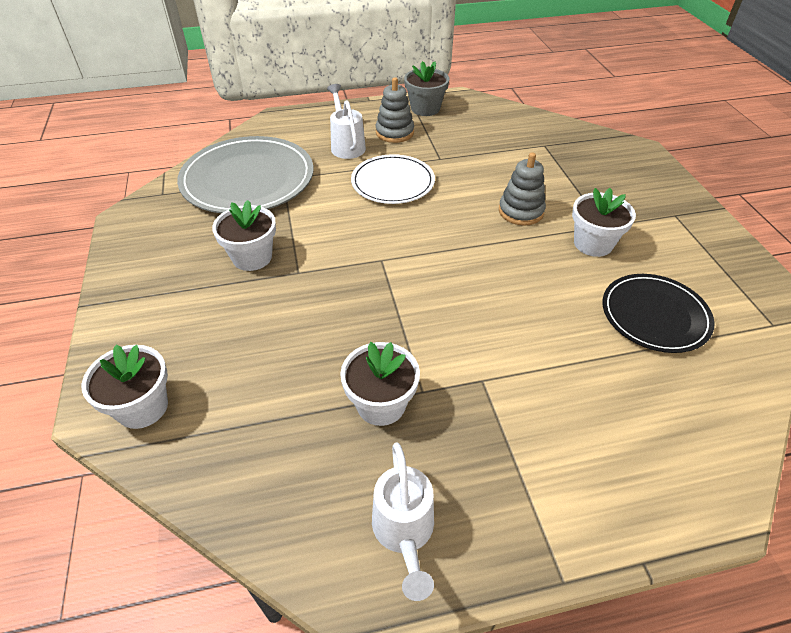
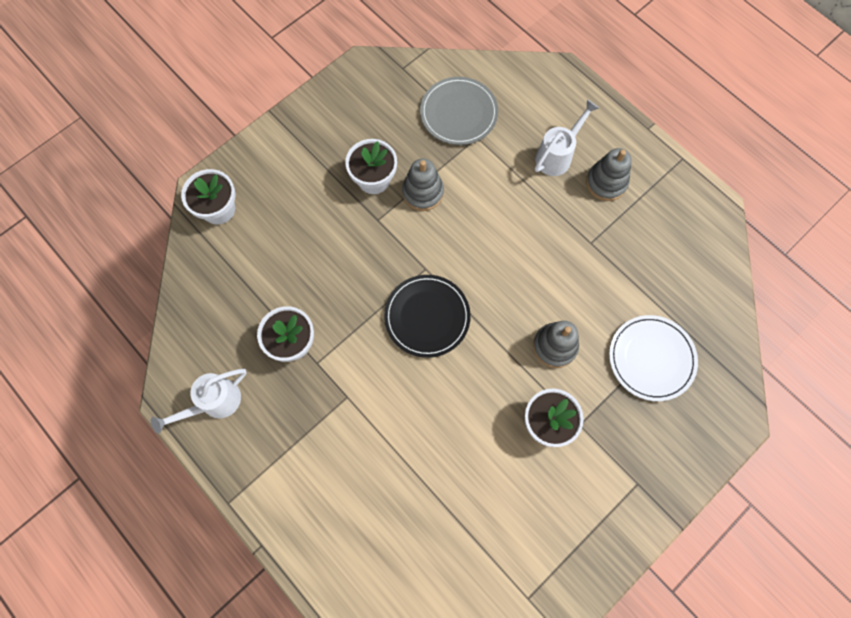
camera: 60 degrees right, 25 degrees up
grey plate [177,136,314,213] -> grey plate [420,77,498,145], size x0.63
white plate [351,154,435,204] -> white plate moved to [609,315,698,401]
grey flower pot [404,61,449,116] -> none
black plate [603,274,714,353] -> black plate moved to [384,275,471,358]
none -> grey stacking toy [402,159,444,211]

